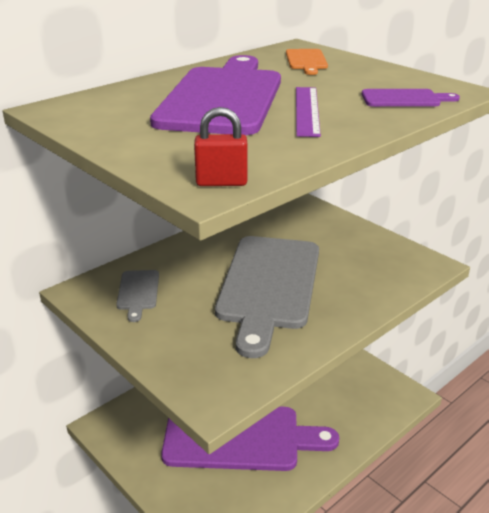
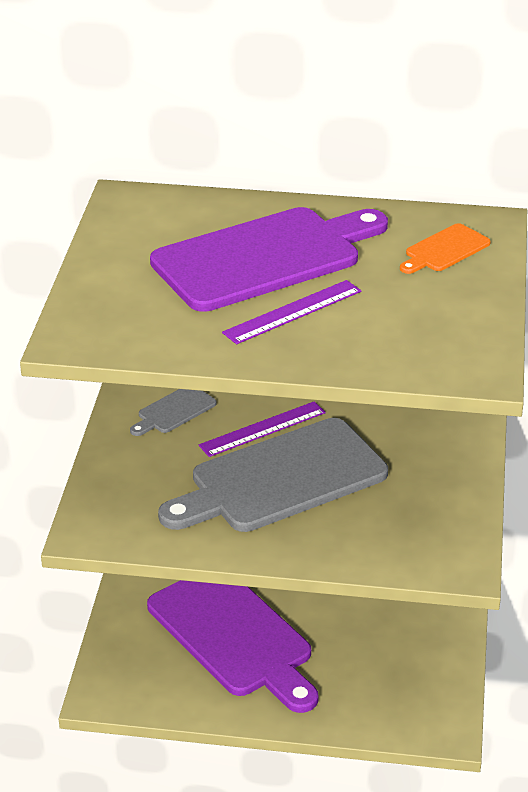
camera: 50 degrees right, 5 degrees up
red padlock [194,107,247,186] -> none
purple cutting board [362,89,460,107] -> none
none -> purple ruler [198,401,326,457]

